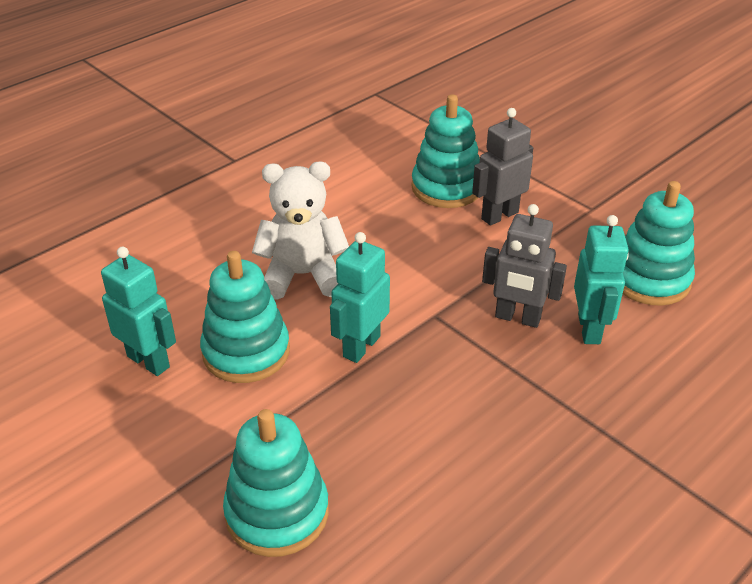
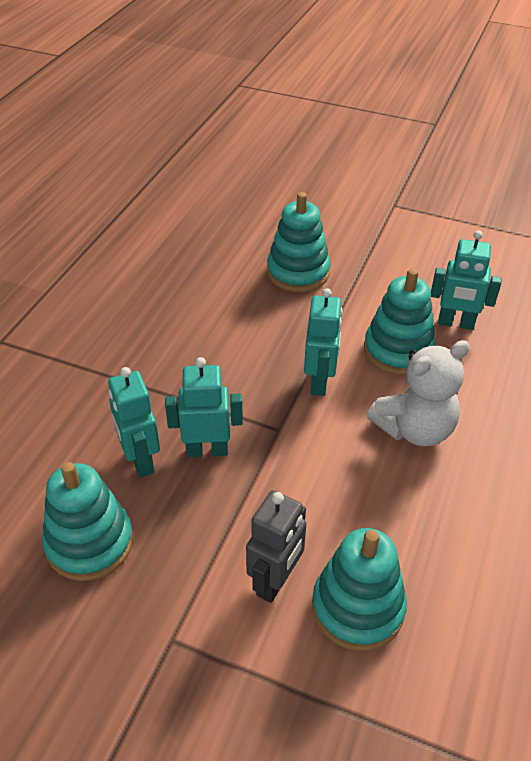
camera: 155 degrees right, 5 degrees up
grey robot [482,204,567,328] -> turquoise robot [165,357,243,457]

